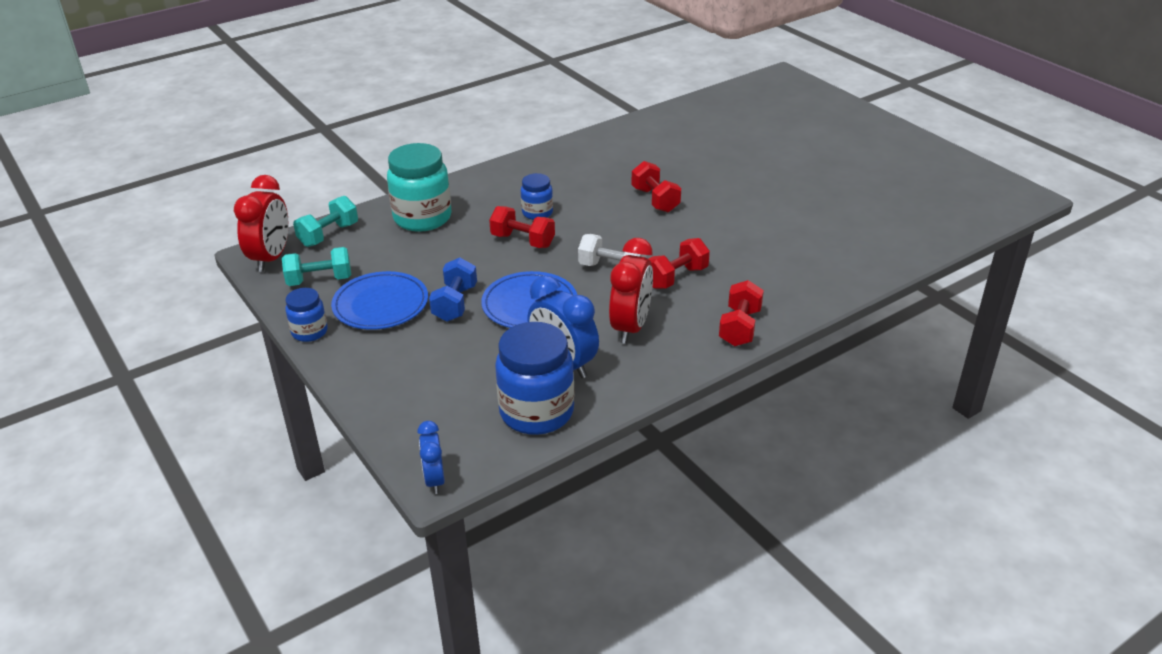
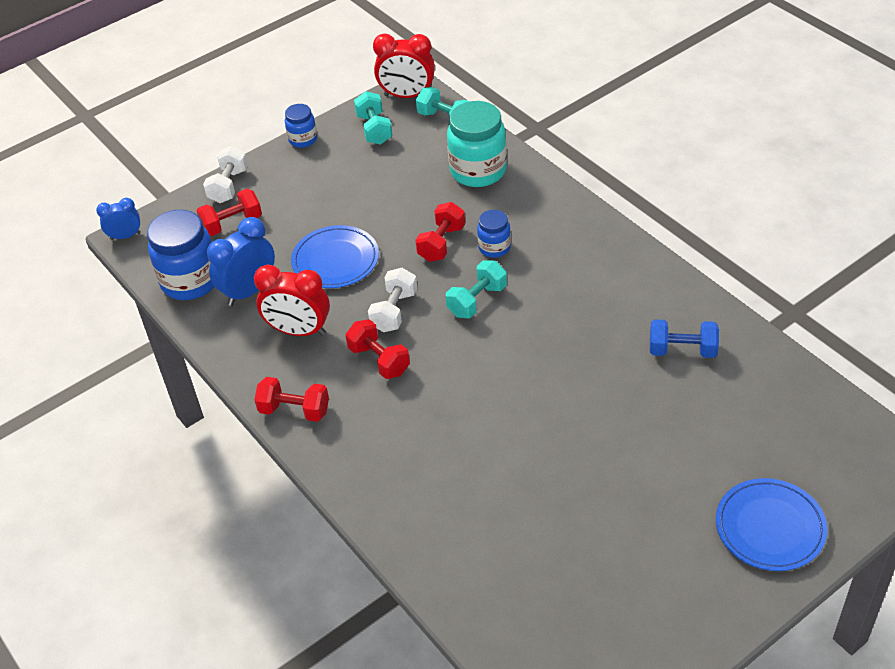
camera: 90 degrees right, 10 degrees up
blue plate [331,271,428,330] -> blue plate moved to [716,478,827,571]
blue dumbbell [429,258,477,322] -> blue dumbbell moved to [650,319,719,358]
red dumbbell [632,161,681,212] -> red dumbbell moved to [197,189,262,236]
none -> white dumbbell [203,146,248,203]
none -> turquoise dumbbell [446,260,507,318]

